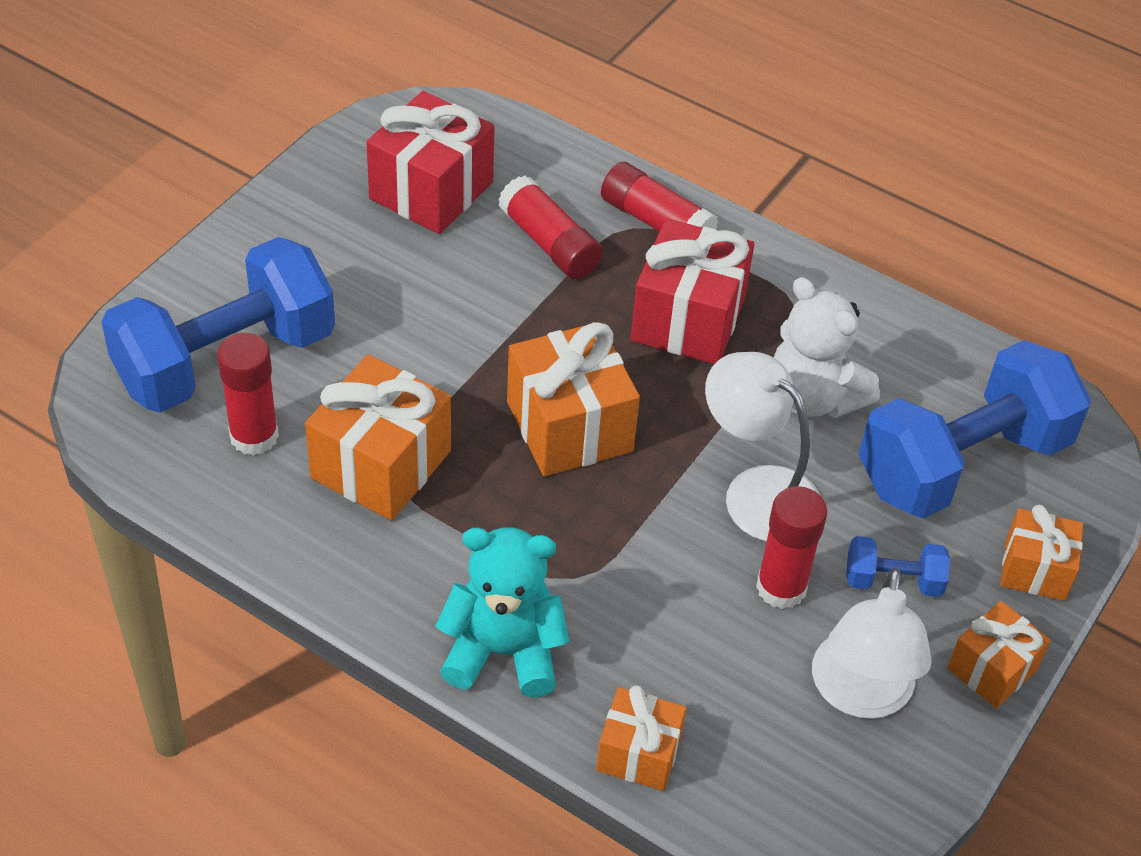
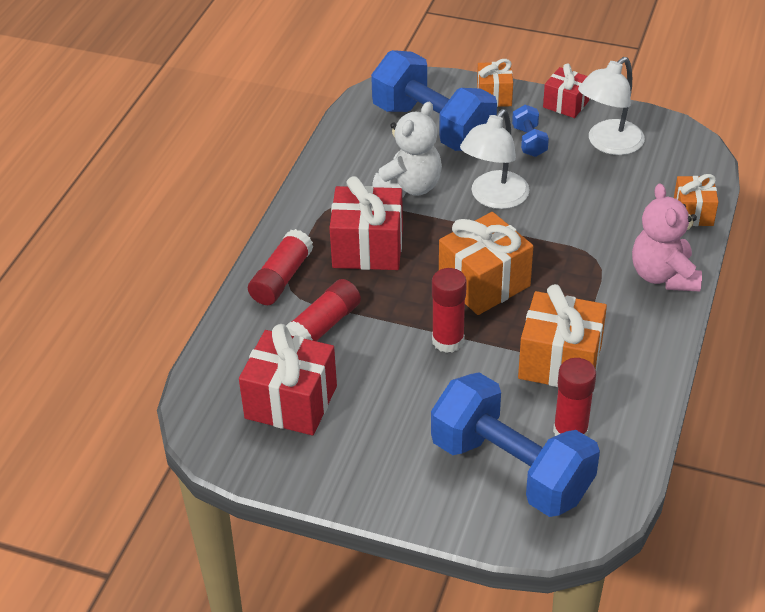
camera: 100 degrees left, 5 degrees down
turquoise teddy bear [435,527,569,698] -> pink teddy bear [632,183,702,292]
red glue stick [756,486,827,609] -> red glue stick moved to [432,268,467,353]
white lamp [812,568,932,719] -> white lamp turned 135 degrees clockwise [578,57,645,155]
orange gift [948,601,1051,708] -> red gift [543,63,589,118]

